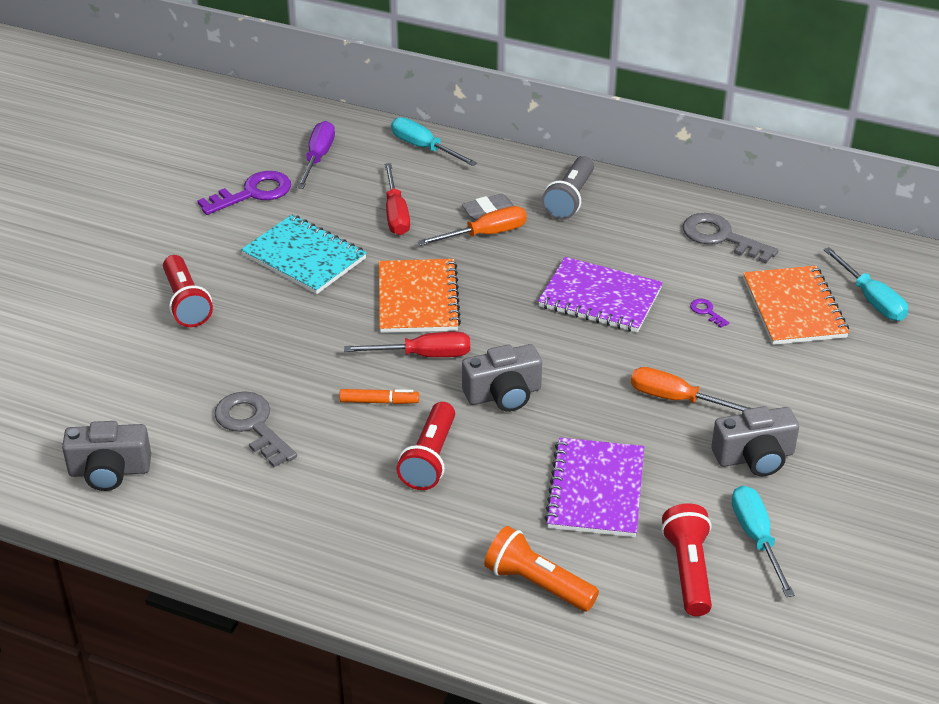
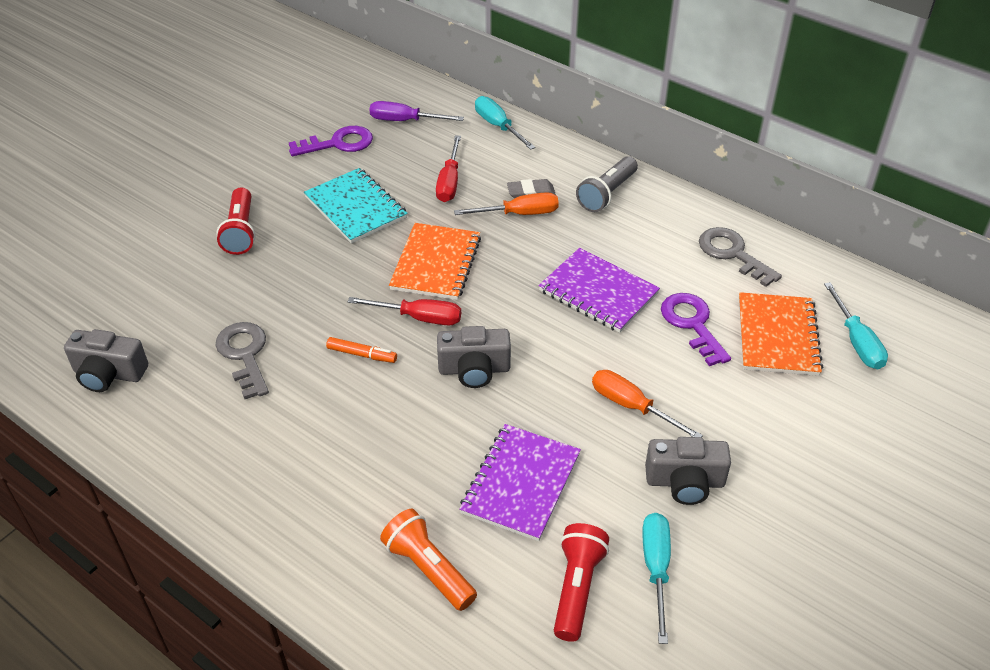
camera: 15 degrees right, 5 degrees up
purple screwdriver [297,121,335,189] -> purple screwdriver turned 105 degrees counterclockwise [369,101,464,121]
red flashlight [396,402,455,490] -> none
purple key [690,299,729,328] -> purple key [661,293,731,366], size x2.24

